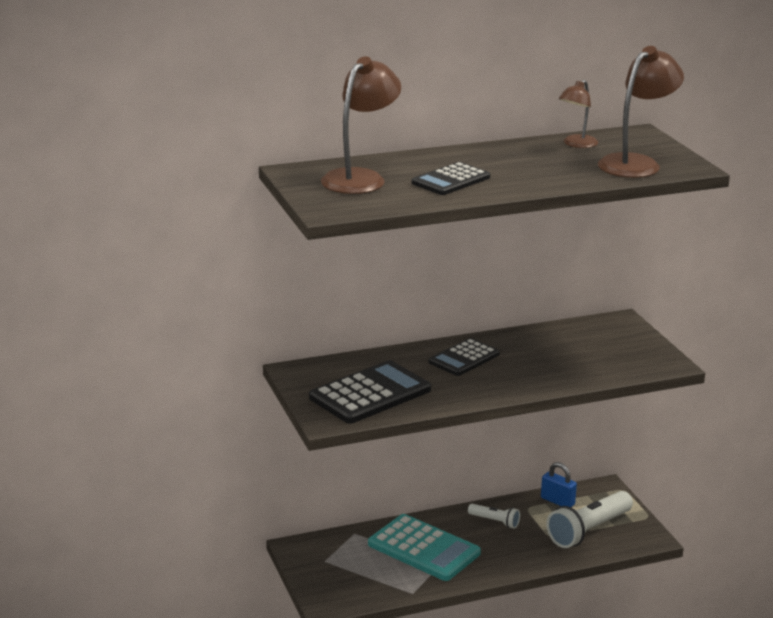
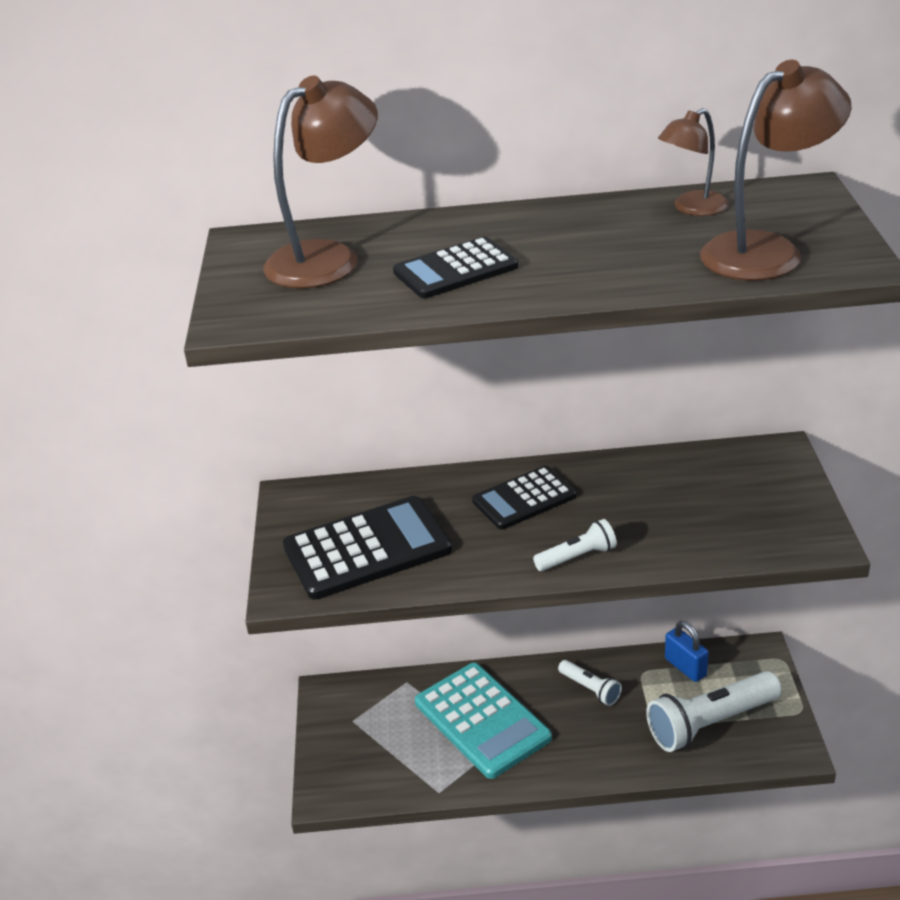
camera: 20 degrees right, 10 degrees up
none -> white flashlight [533,519,617,571]

